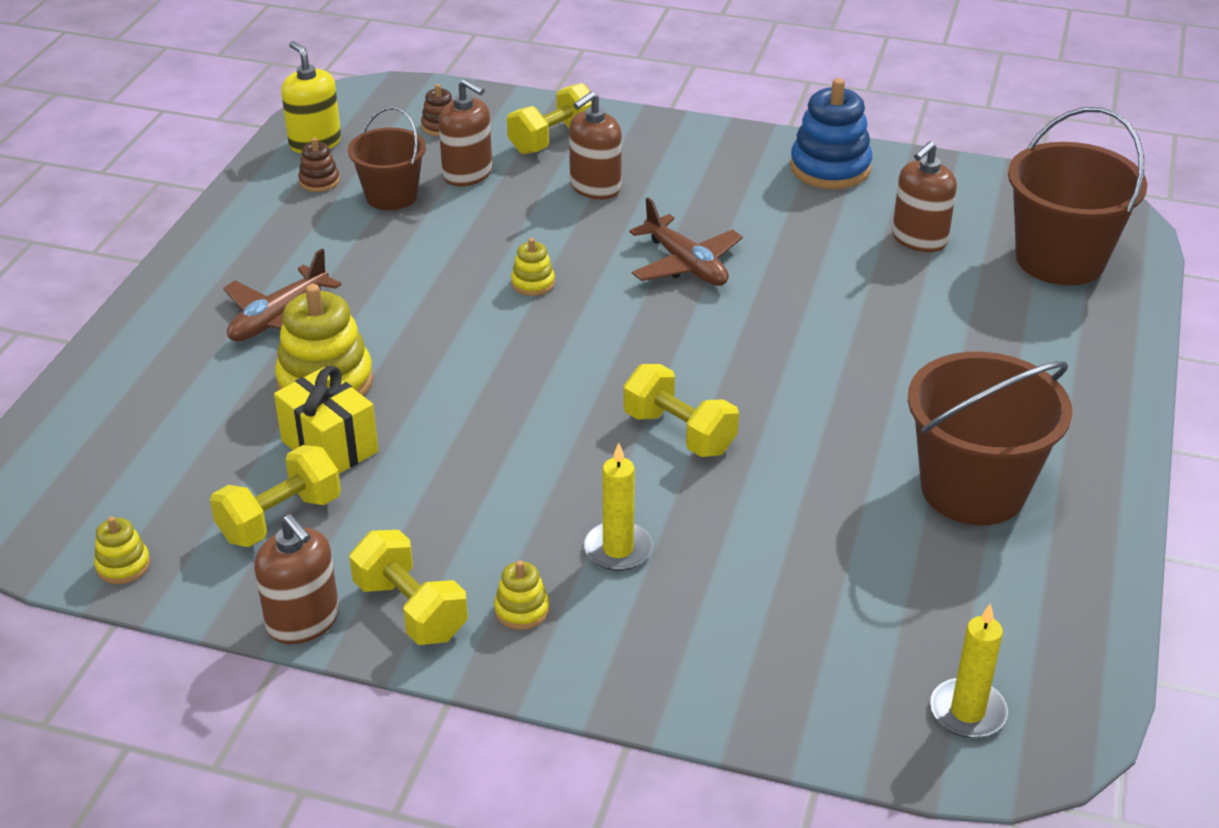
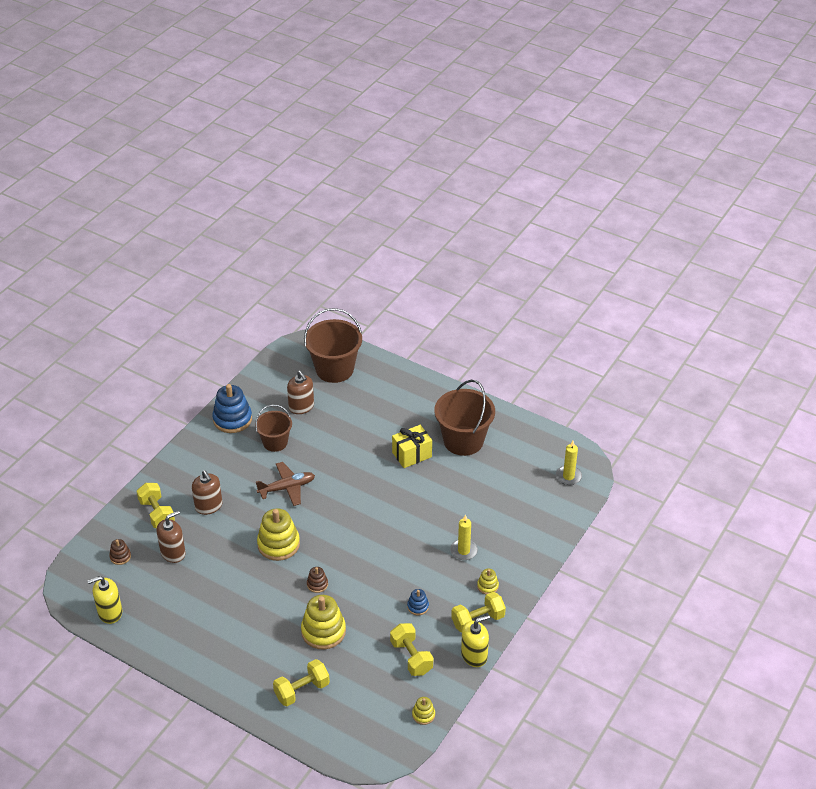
camera: 75 degrees left, 5 degrees up
brown plane [223,249,341,341] -> none
brown soap dispenser [254,514,339,644] -> yellow soap dispenser [461,615,490,667]
yellow gift [274,366,379,474] -> yellow gift moved to [392,425,432,468]
brown stacking toy [298,138,340,192] -> brown stacking toy moved to [307,567,328,593]
brown bucket [348,107,426,210] -> brown bucket moved to [255,404,292,452]
yellow stacking toy [511,238,555,296] -> yellow stacking toy [257,508,300,561], size x2.03
yellow dumbbell [623,364,739,457] -> yellow dumbbell moved to [273,659,330,706]
none -> blue stacking toy [407,589,429,615]

